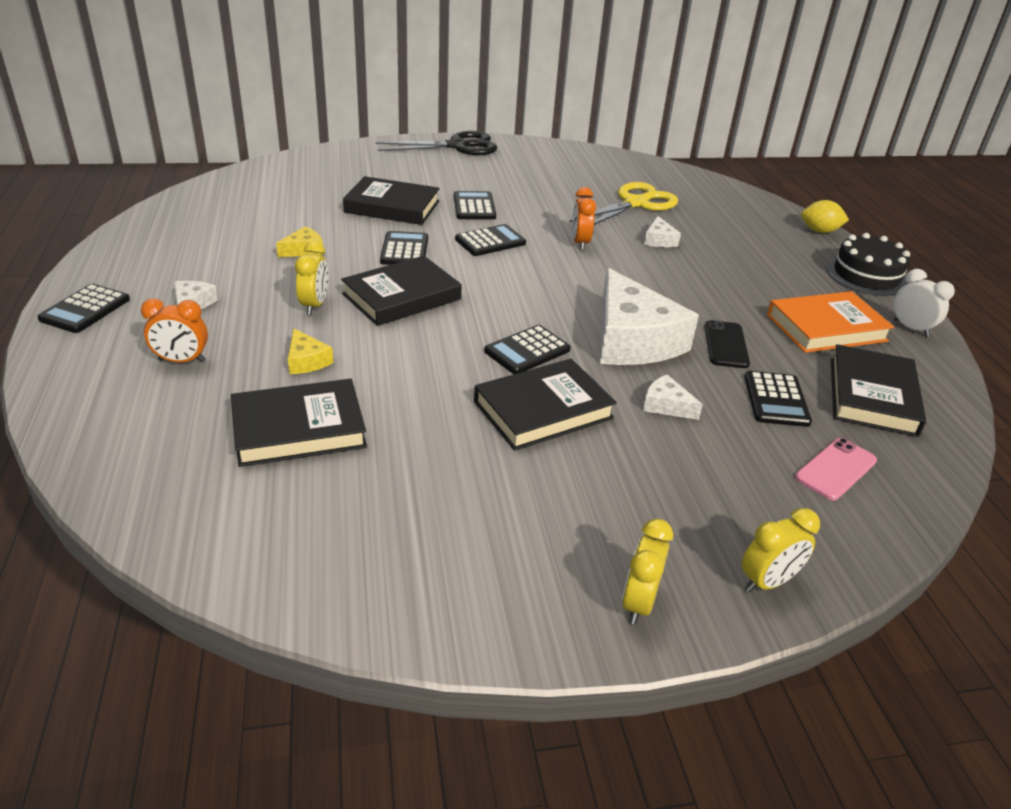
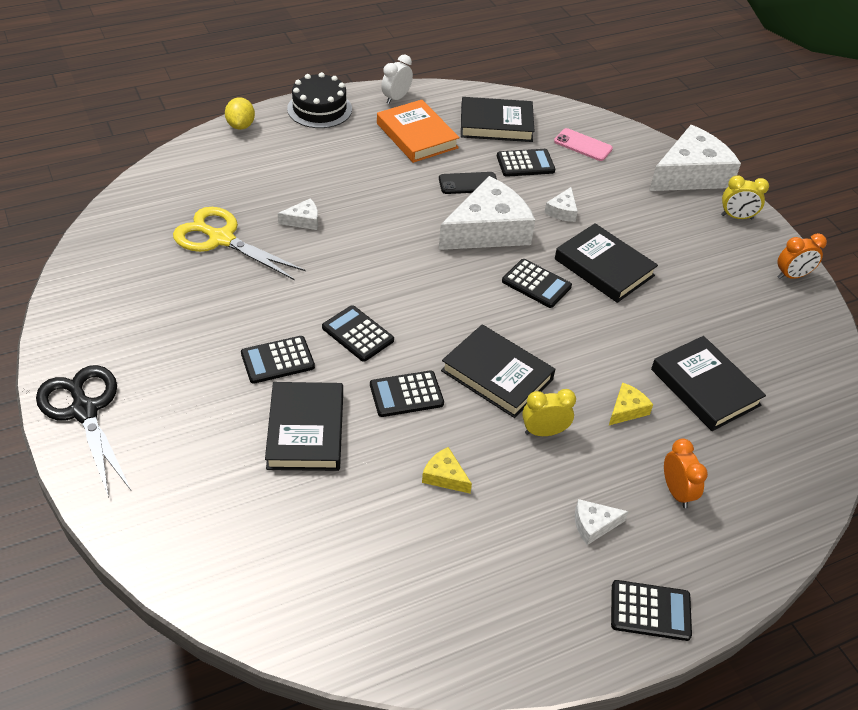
camera: 105 degrees left, 10 degrees up
orange clock [572,187,596,250] -> orange clock moved to [777,233,827,279]
yellow clock [742,508,820,592] -> white cheese [649,125,741,191]

